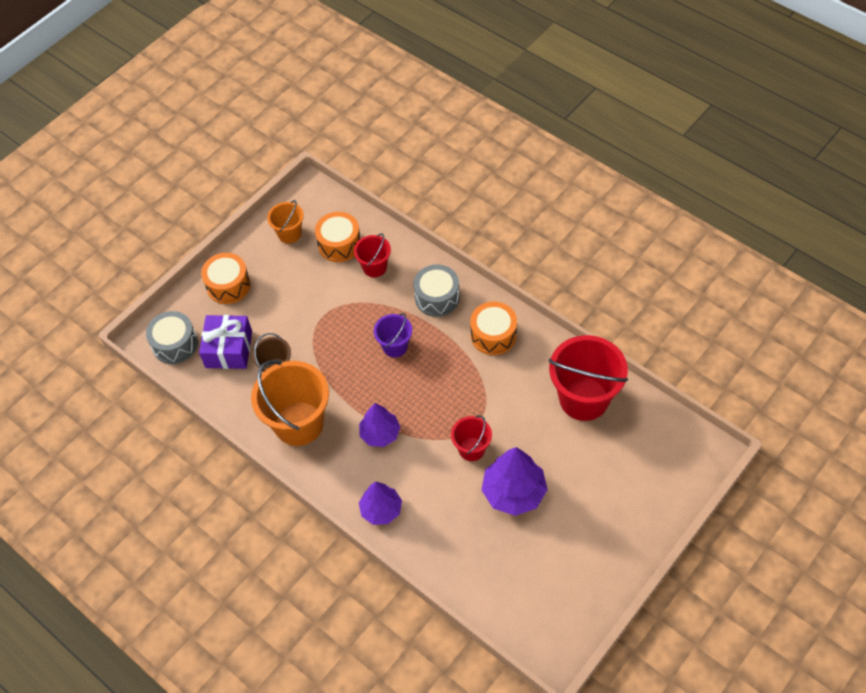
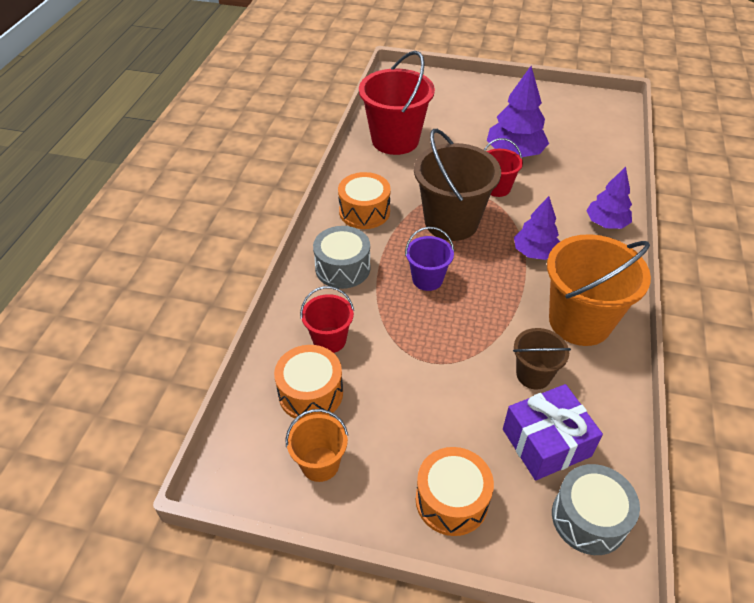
camera: 120 degrees left, 10 degrees down
none -> brown bucket [414,129,501,241]

